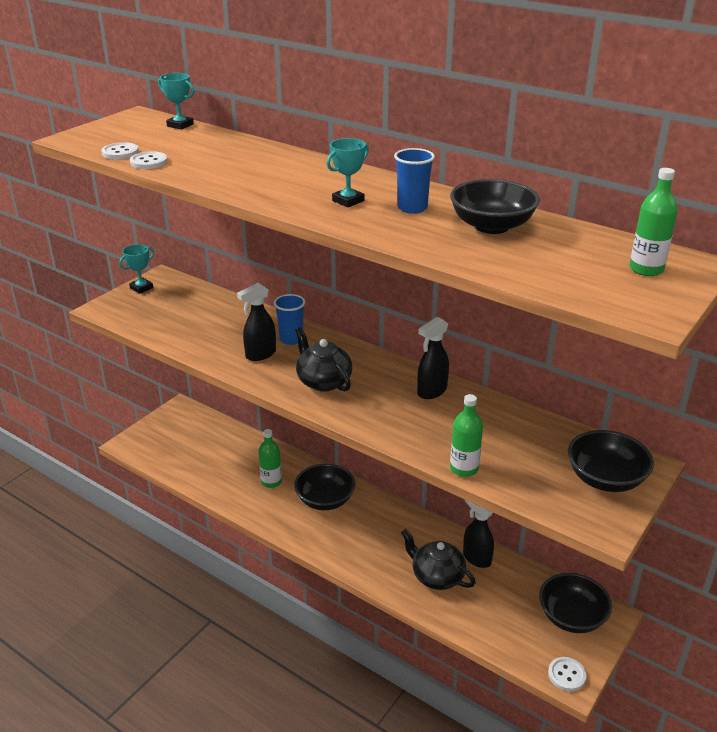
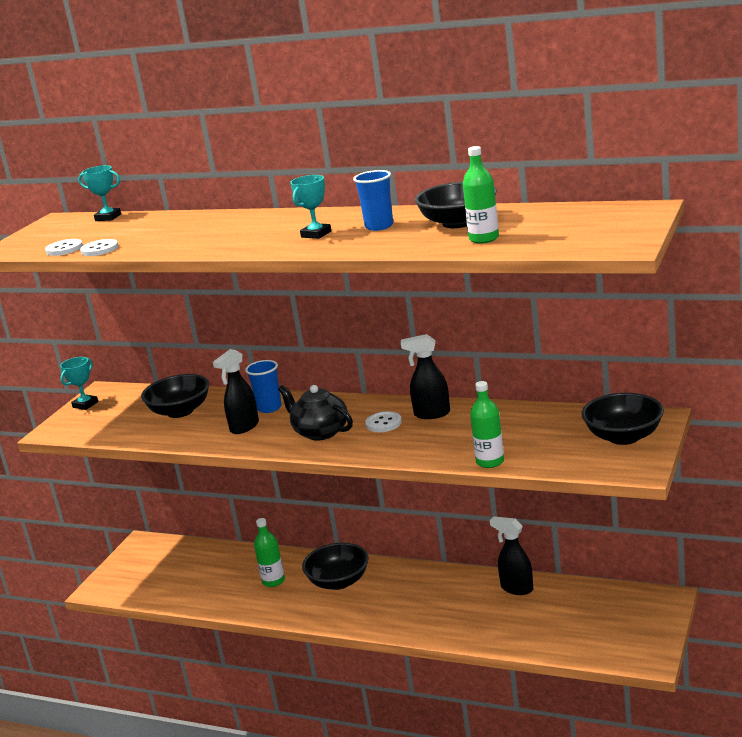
camera: 10 degrees left, 10 degrees down
black teapot [401,529,476,590] -> none
black spray bottle [417,317,449,399] -> black spray bottle turned 60 degrees clockwise [401,334,450,419]
black bowl [539,573,612,633] -> black bowl moved to [141,374,209,418]
white button [548,657,586,691] -> white button moved to [365,411,402,432]
green bottle [629,168,678,276] -> green bottle moved to [463,146,499,243]

